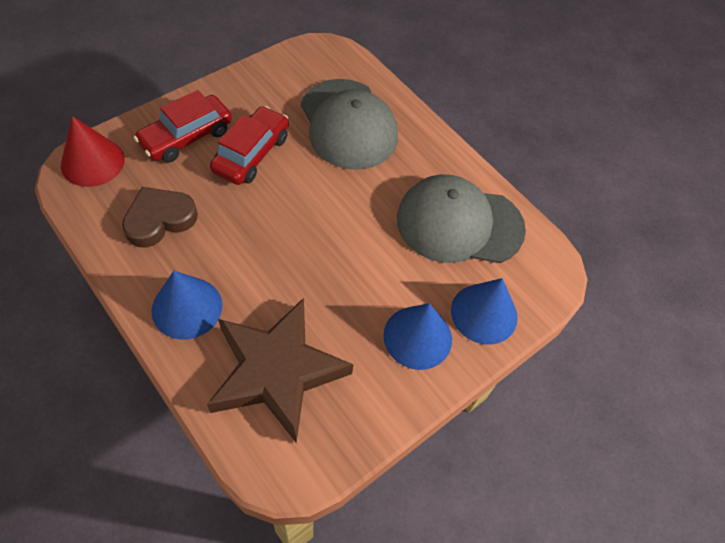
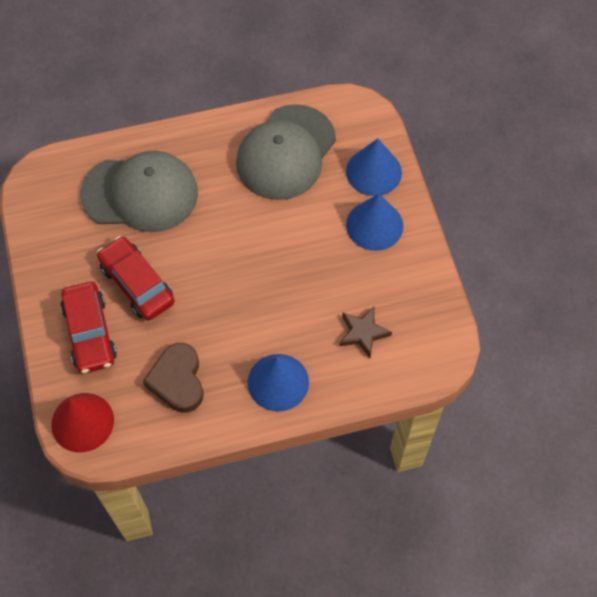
camera: 60 degrees left, 5 degrees up
brown star [207,298,354,443] -> brown star [339,307,392,358], size x0.45

